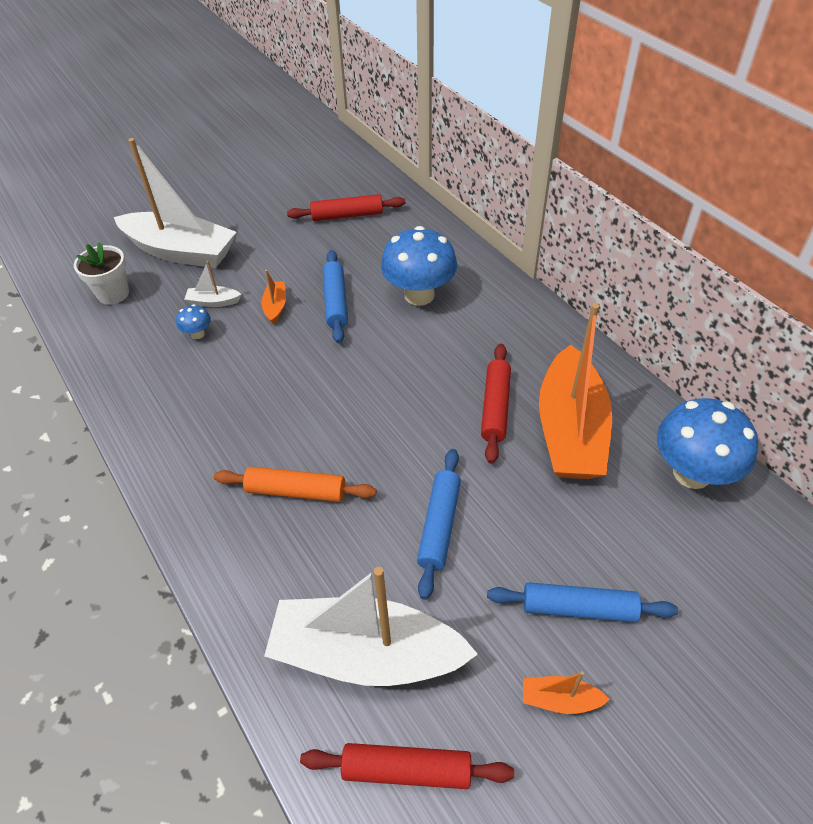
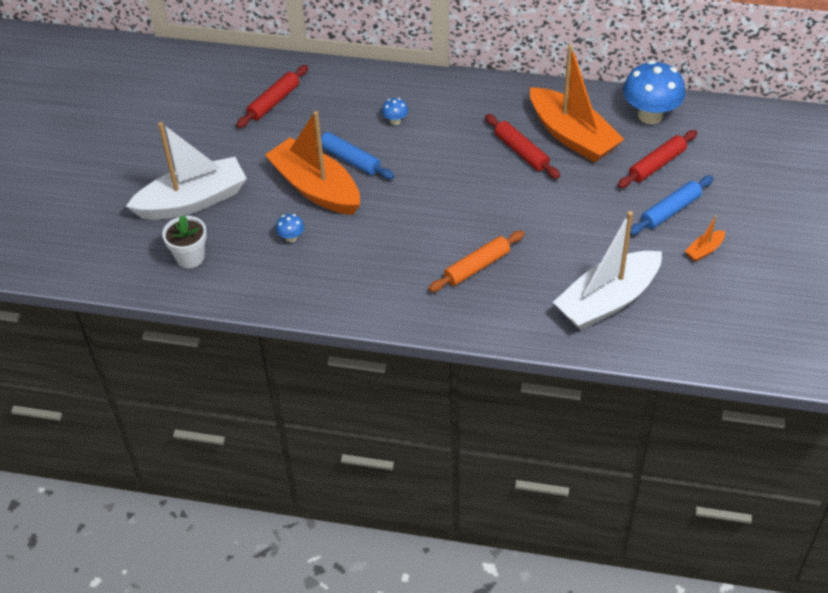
camera: 45 degrees left, 0 degrees up
white boat [184,261,241,307] -> none
orange boat [262,270,286,324] -> orange boat [265,111,360,215], size x2.48
red rolling pin [300,743,514,789] -> red rolling pin moved to [618,130,697,188]
blue mushroom [381,226,457,306] -> blue mushroom [382,98,408,125], size x0.44
blue rolling pin [417,449,461,600] -> none

